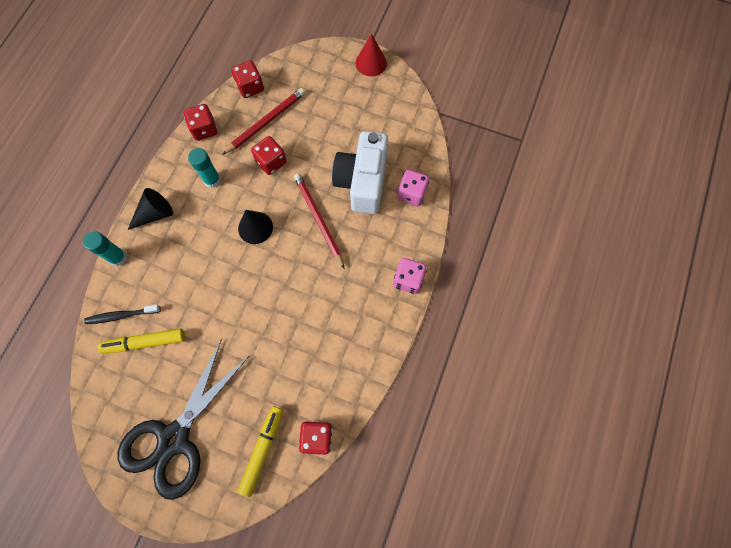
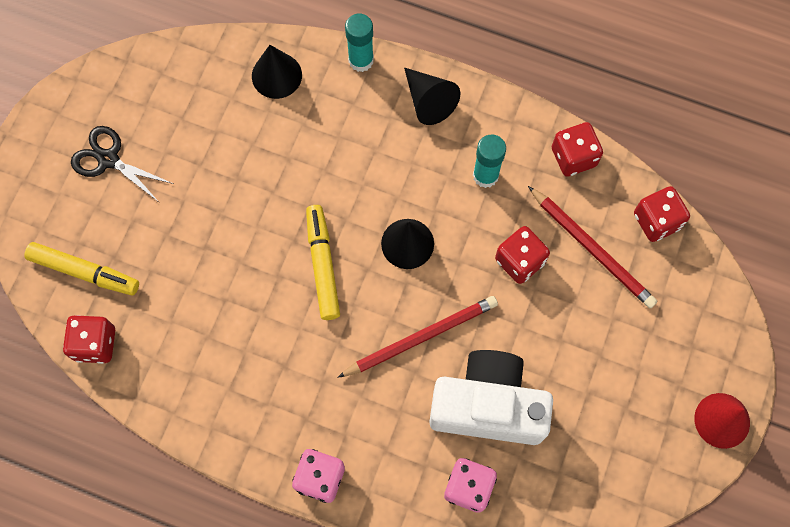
camera: 90 degrees right, 0 degrees up
black toothbrush [84,305,161,324] -> black cone [252,45,302,99]
yellow marker [98,328,185,354] -> yellow marker moved to [306,205,340,320]
black scissors [117,338,249,500] -> black scissors [71,126,173,202], size x0.50

